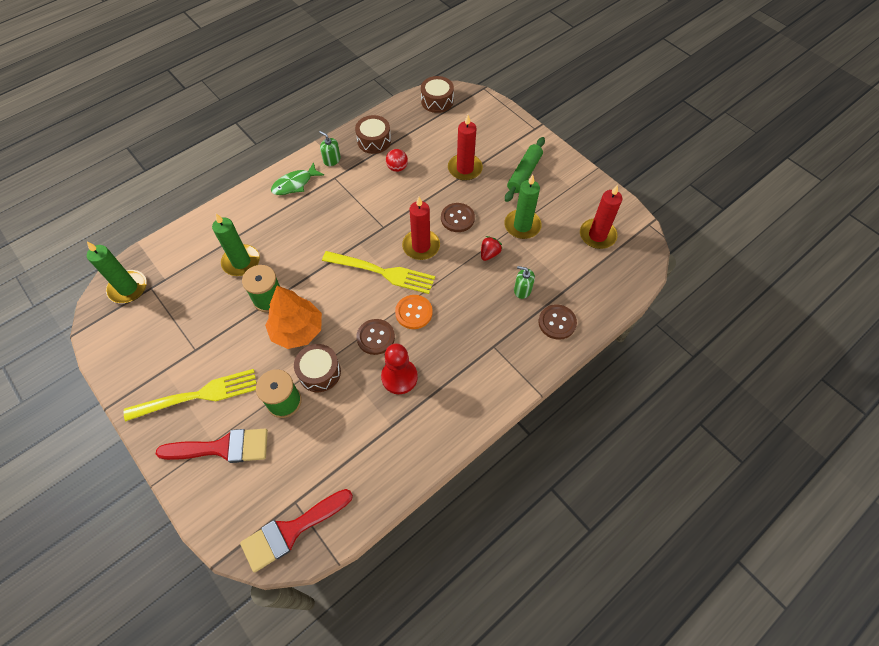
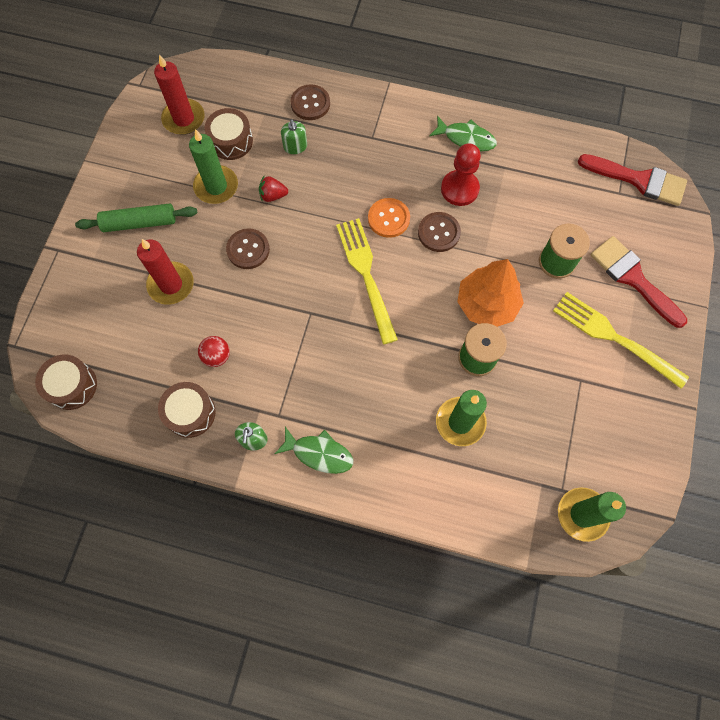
camera: 125 degrees left, 10 degrees up
brown drum [294,344,341,392] -> brown drum moved to [204,108,253,160]
red candle [402,197,440,260] -> none
none -> green fish [429,116,497,151]

